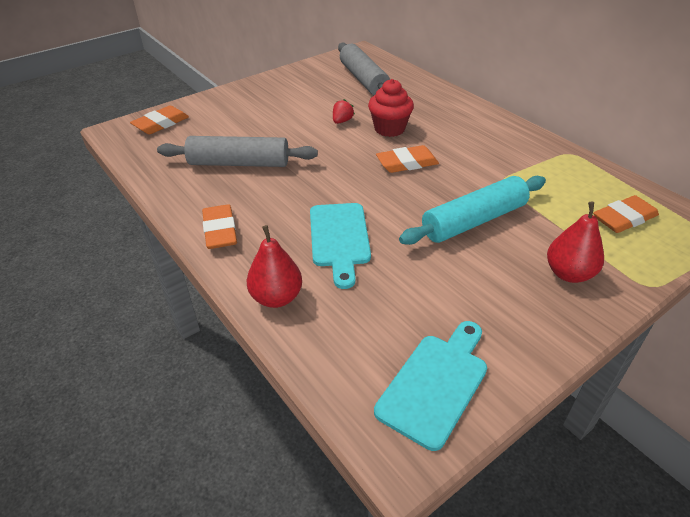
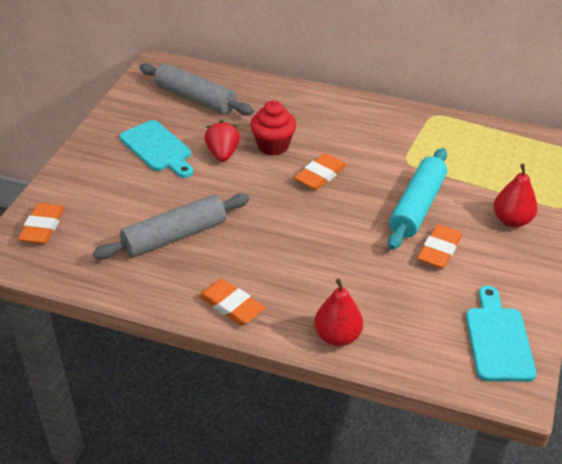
camera: 35 degrees left, 0 degrees up
turquoise cutting board [310,203,371,289] -> turquoise cutting board moved to [119,120,193,178]
red strawberry [333,99,355,124] -> red strawberry [204,120,240,162], size x1.55
orange eraser [593,195,659,233] -> orange eraser moved to [418,224,462,269]

